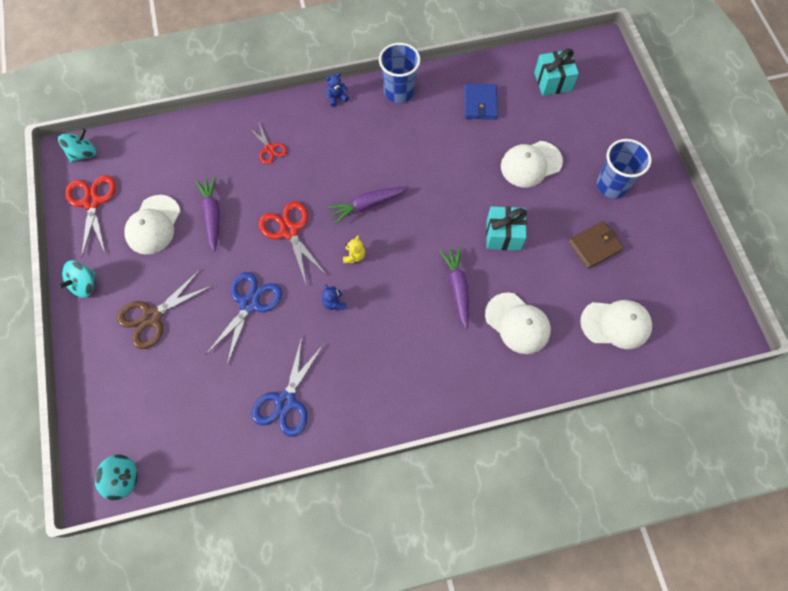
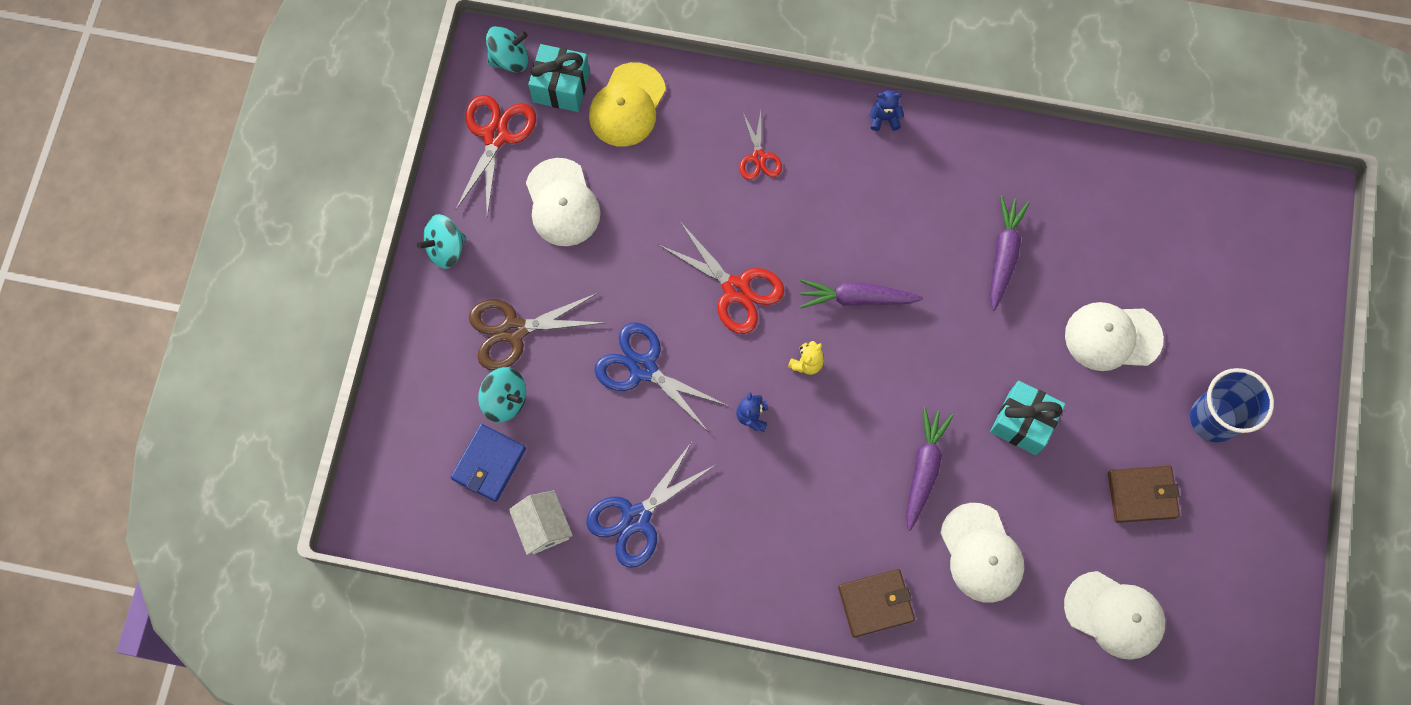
camera: 25 degrees right, 5 degrees up
turquoise spinning top [95,455,138,500] -> turquoise spinning top moved to [478,367,526,423]
white cap [124,195,181,255] -> white cap turned 60 degrees counterclockwise [526,158,601,246]
purple carrot [196,176,220,252] -> purple carrot moved to [990,196,1030,311]
blue scissors [206,272,282,365] -> blue scissors turned 105 degrees counterclockwise [595,322,728,431]
red scissors [258,201,327,283] -> red scissors turned 135 degrees clockwise [659,222,785,334]
blue cup [379,43,420,103] -> none
blue wallet [464,84,498,119] -> blue wallet moved to [451,424,526,502]
turquoise gift [534,48,579,96] -> turquoise gift moved to [528,44,590,112]
none -> white house [509,490,573,555]
none -> yellow cap [589,62,666,147]
none -> brown wallet [838,569,915,638]

